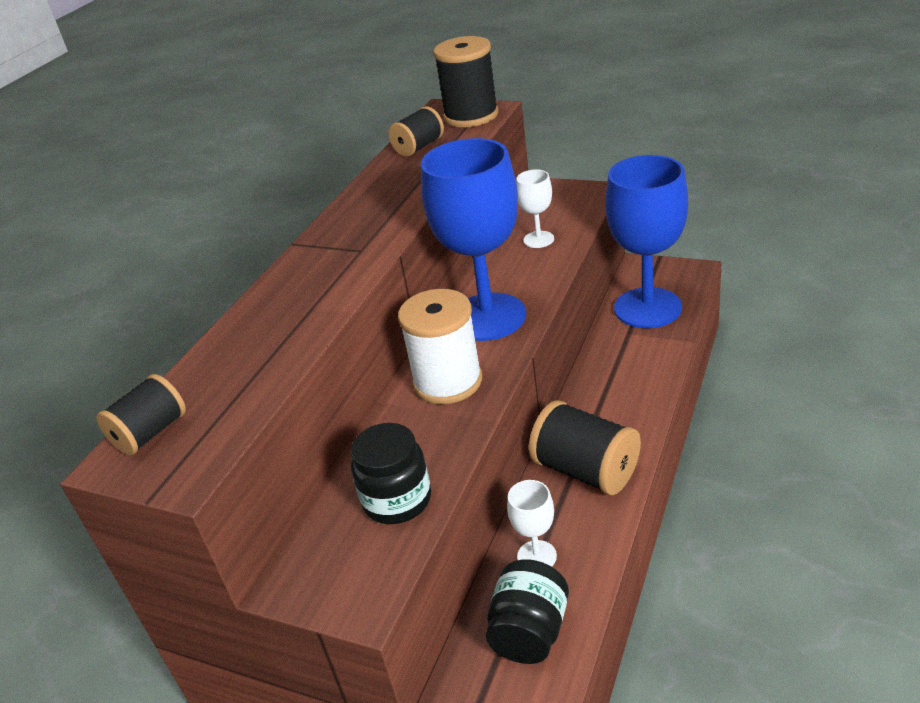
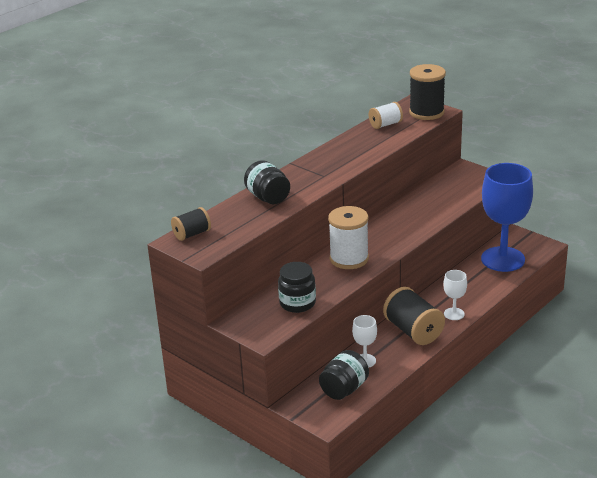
camera: 15 degrees right, 5 degrees down
black spool [388,106,444,157] -> white spool [369,102,403,129]
blue goblet [421,138,526,341] -> none
white goblet [516,169,554,248] -> white goblet moved to [443,270,467,320]
none -> black jar [244,160,290,204]

